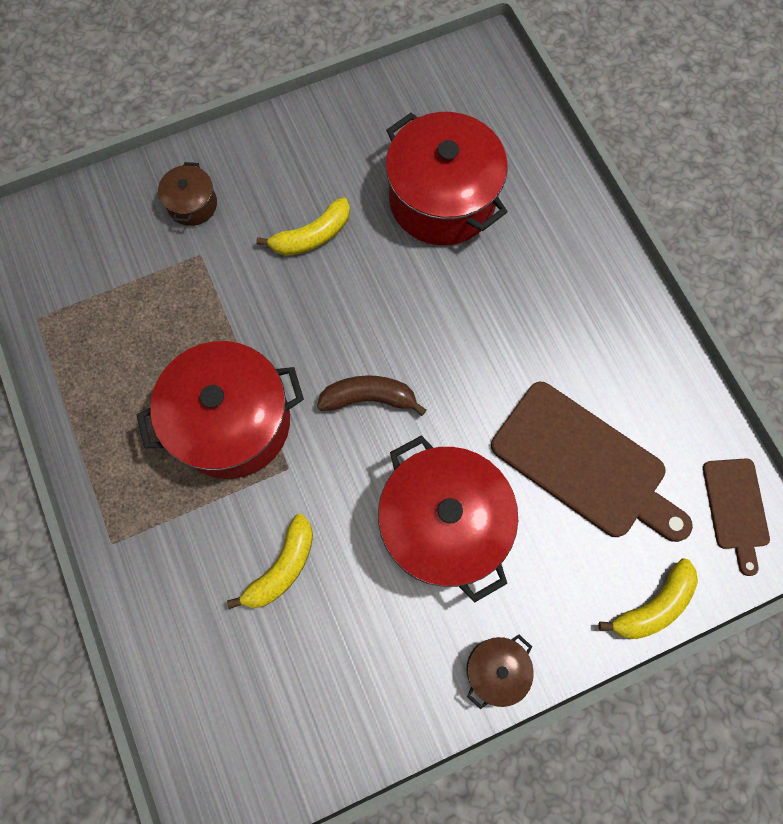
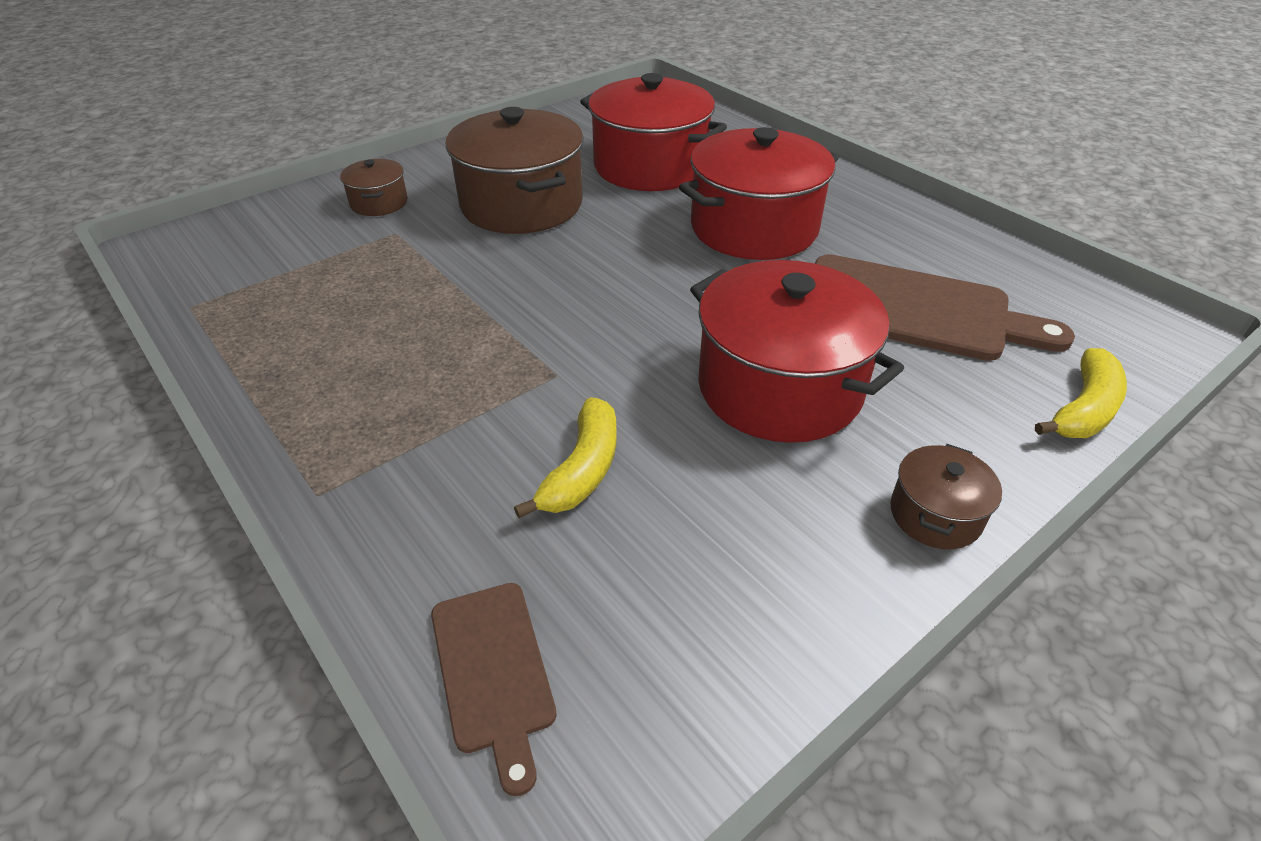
camera: 15 degrees left, 30 degrees down
red pot [137,341,304,479] -> red pot moved to [679,127,839,260]
yellow banana [256,197,350,256] -> brown pot [446,107,584,234]
brown banana [317,375,426,416] -> none
brown cutting board [703,458,770,576] -> brown cutting board moved to [431,583,557,796]

